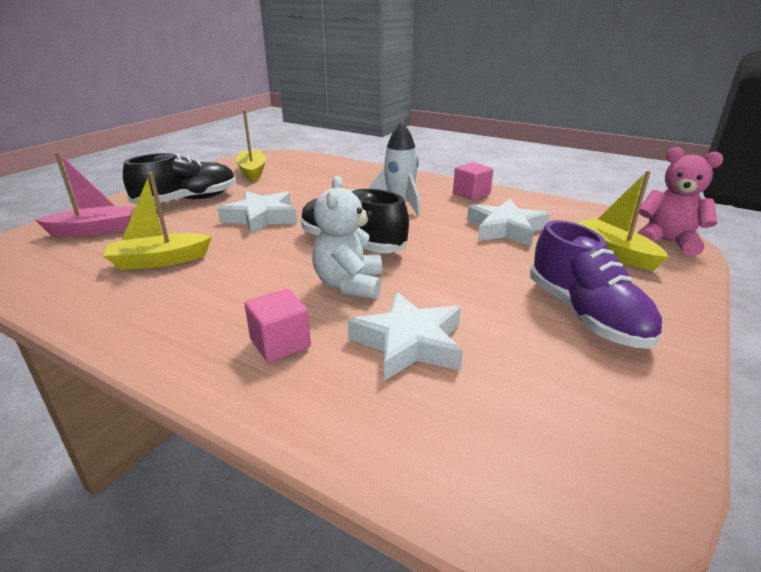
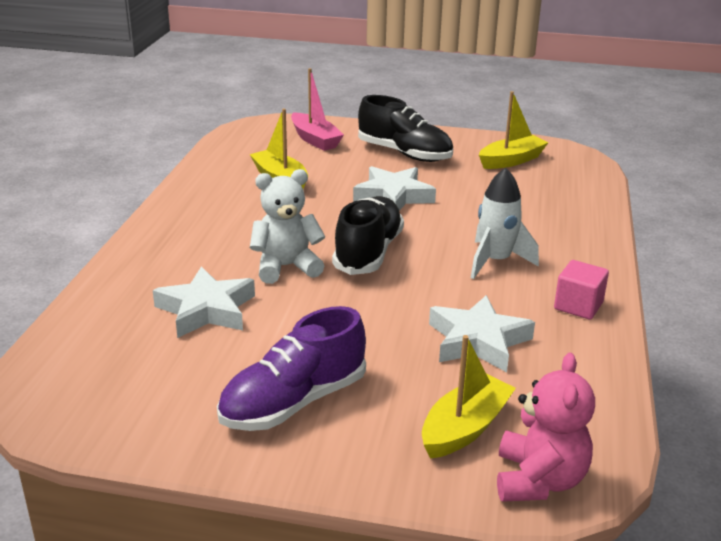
camera: 70 degrees right, 0 degrees up
pink cube [245,289,311,362] -> none

